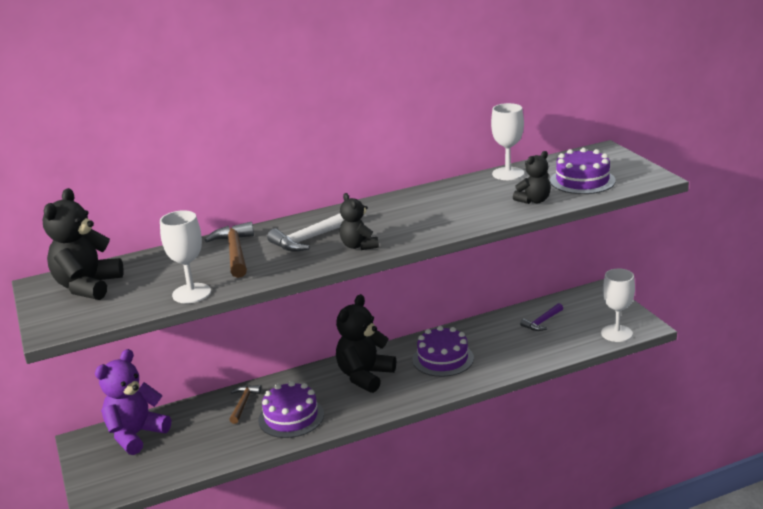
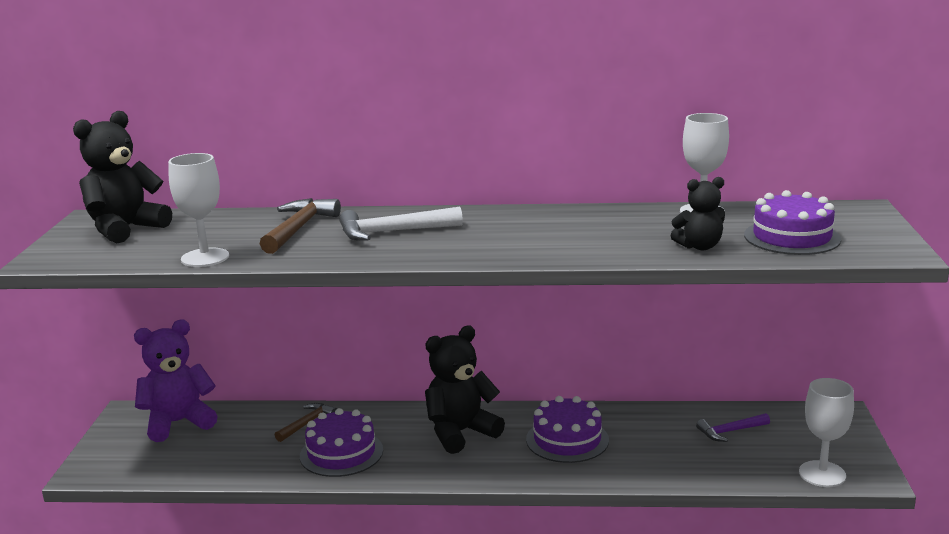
camera: 25 degrees right, 5 degrees down
black teddy bear [340,193,379,250] -> none

